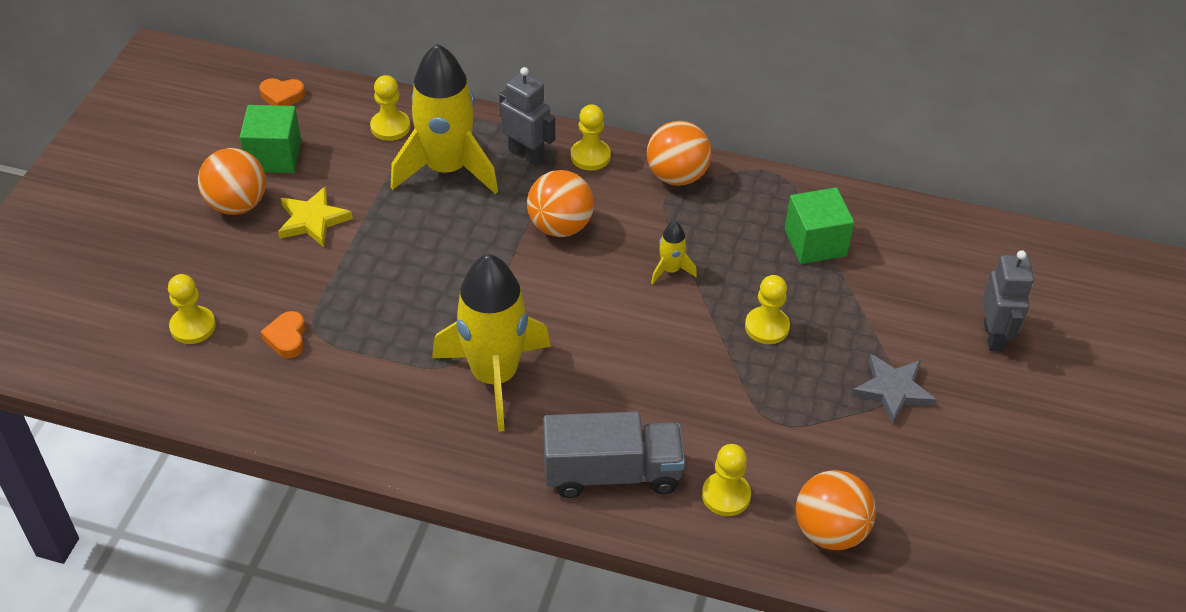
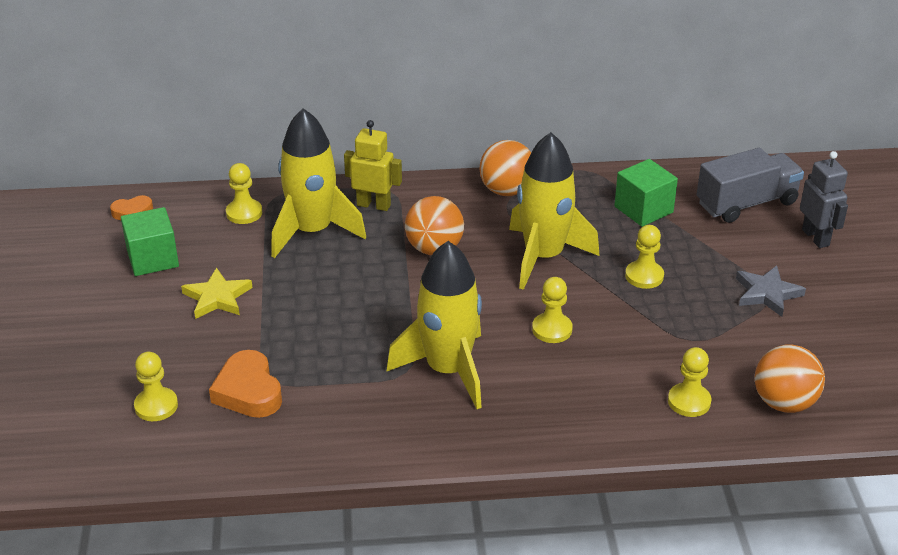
camera: 20 degrees left, 10 degrees down
orange ball [198,148,266,215] -> none
orange heart [260,311,305,358] -> orange heart [209,350,282,418], size x1.68
grey robot [499,67,555,166] -> yellow robot [344,120,402,211]
grey truck [543,411,685,498] -> grey truck moved to [697,148,804,223]
yellow pawn [571,104,611,170] -> yellow pawn moved to [532,277,573,343]
yellow rocket [651,221,697,284] -> yellow rocket [509,132,600,290], size x2.40

